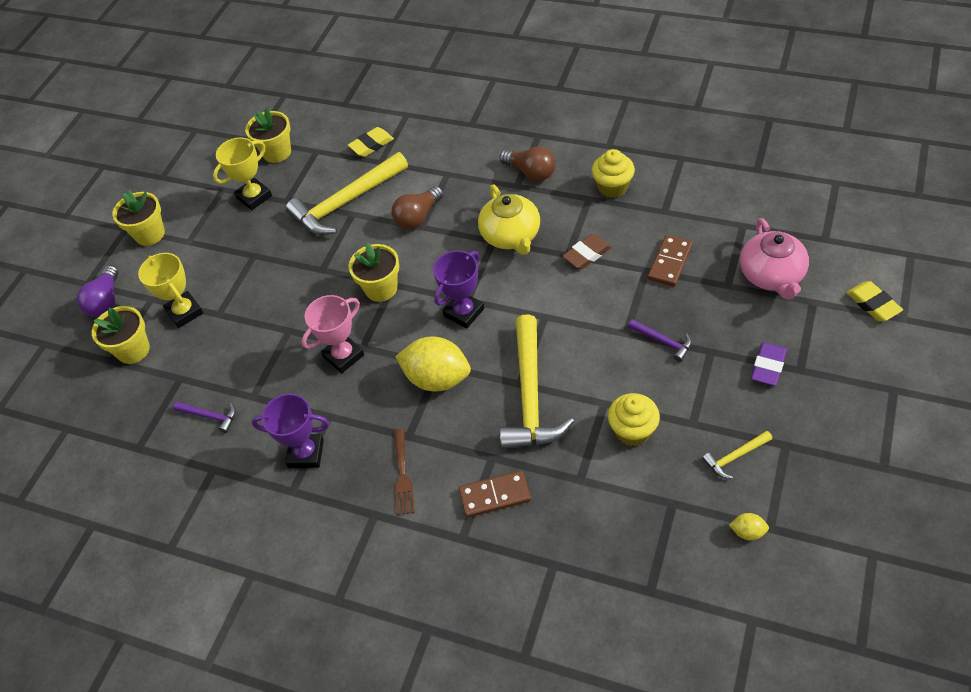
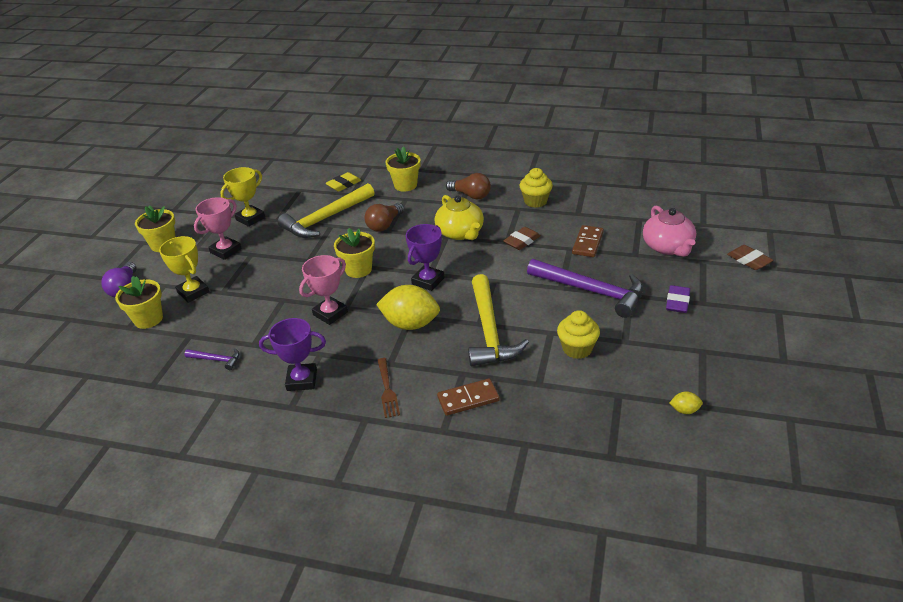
camera: 10 degrees left, 15 degrees down
yellow flower pot [245,107,291,163] -> yellow flower pot moved to [385,146,421,192]
purple hammer [628,319,692,362] -> purple hammer [527,259,643,318], size x2.23
yellow hammer [702,431,772,479] -> none
yellow eraser [846,281,903,321] -> brown eraser [727,245,773,270]
none -> pink trophy [194,197,242,260]

